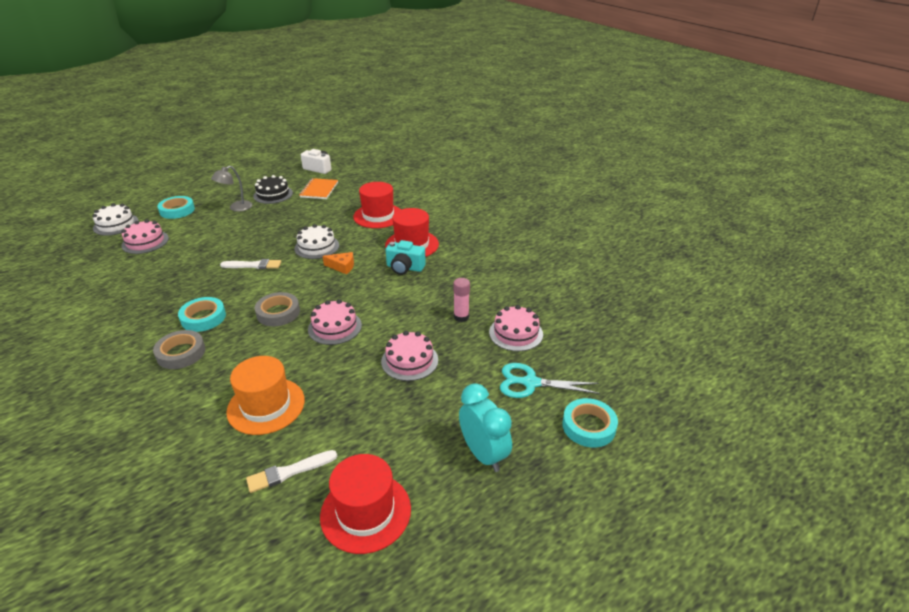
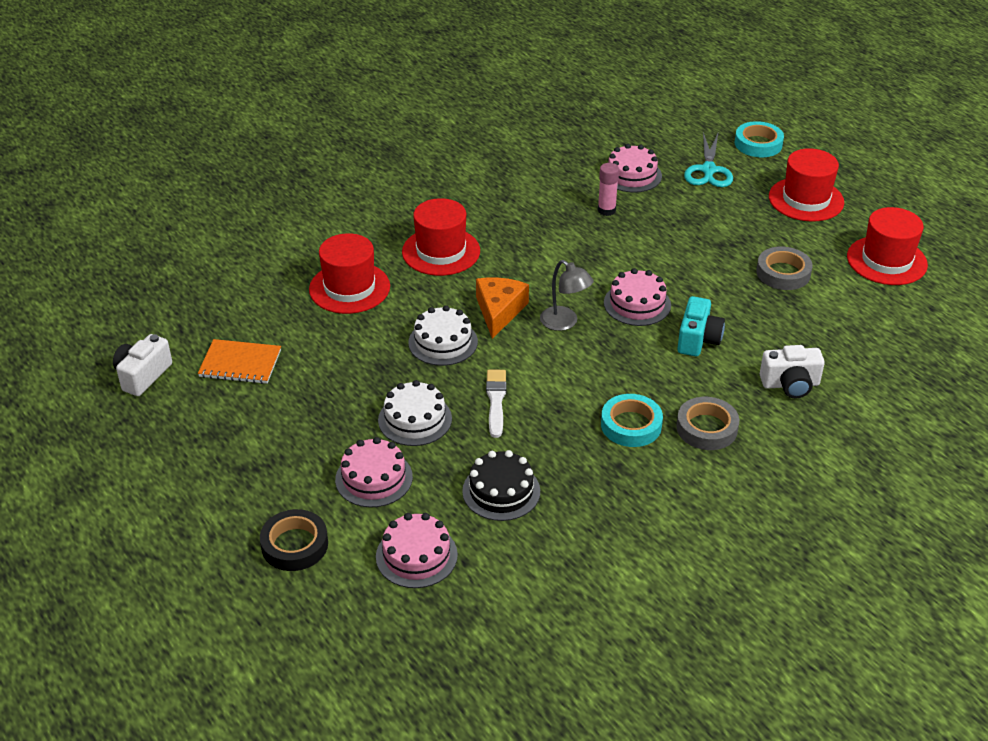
camera: 90 degrees left, 5 degrees up
white cake [92,203,139,236] -> white cake moved to [378,380,452,446]
turquoise tape [157,196,195,219] -> black tape [260,509,328,571]
grey lamp [211,166,252,212] -> grey lamp moved to [540,260,594,331]
orange hat [226,356,305,435] -> none
white brush [246,450,337,493] -> none
black cake [253,175,293,204] -> black cake moved to [462,450,540,521]
grey tape [254,292,300,326] -> grey tape moved to [756,247,813,290]
orange cheese [323,252,354,274] -> orange cheese [476,278,529,339], size x1.52
pink cake [381,331,438,381] -> pink cake moved to [335,437,413,507]
turquoise camera [386,240,426,275] -> turquoise camera moved to [677,296,725,356]
turquoise clock [459,383,512,472] -> red hat [769,148,844,222]
none -> white camera [760,345,825,398]

